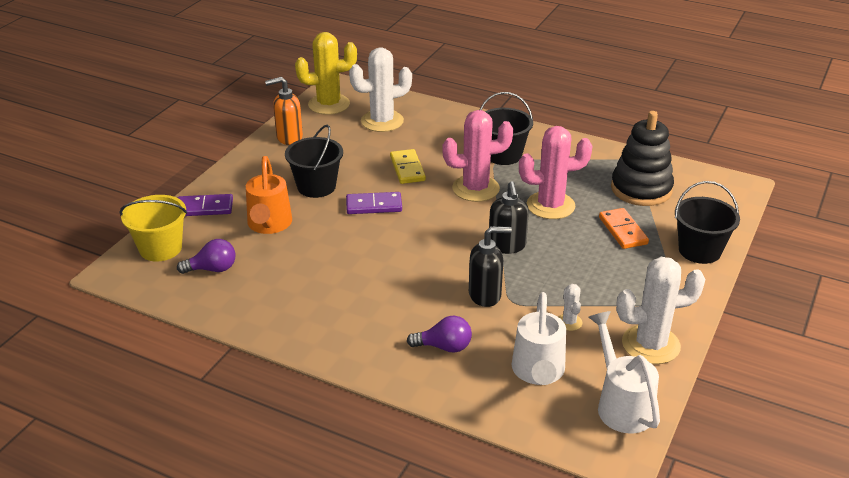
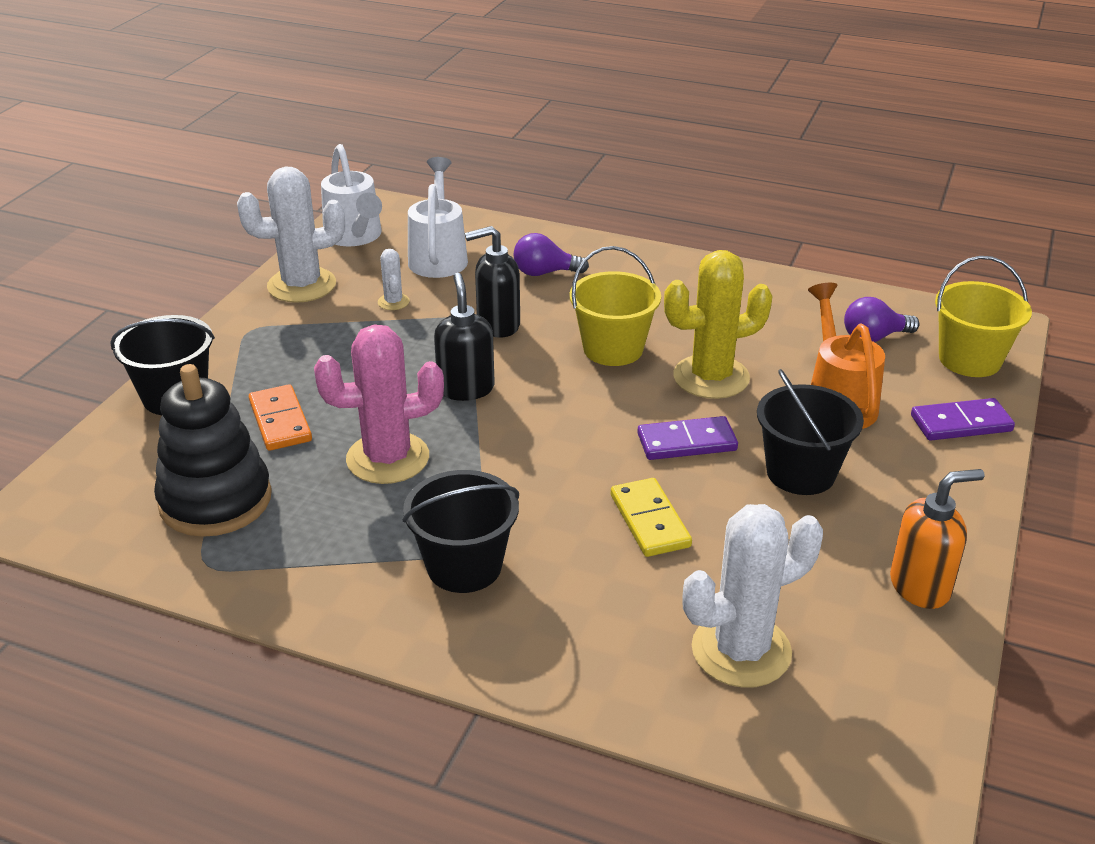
camera: 175 degrees right, 0 degrees up
yellow cactus [295,32,357,115] -> yellow cactus moved to [664,250,773,399]
pink cactus [442,110,513,202] -> none
none -> yellow bucket [570,246,661,366]

